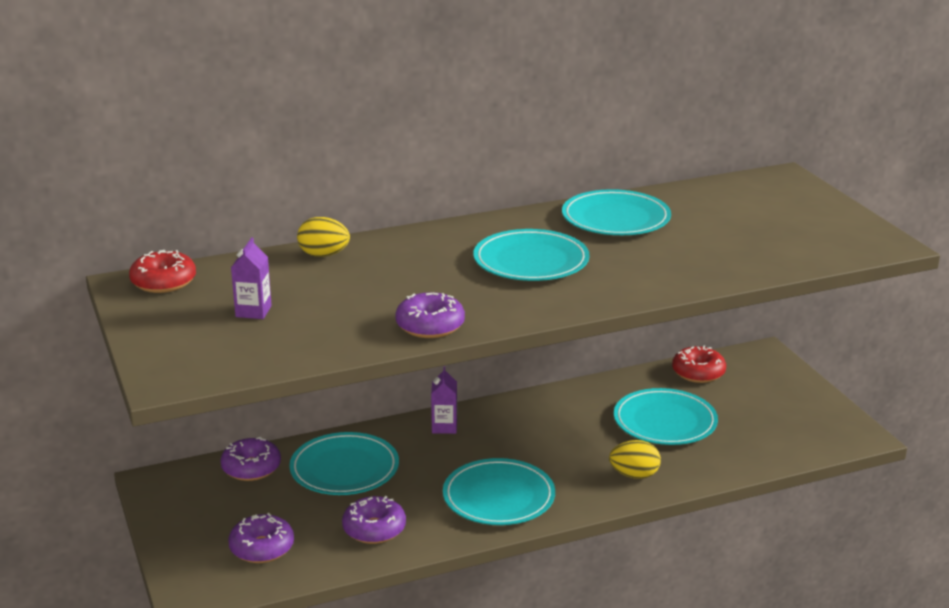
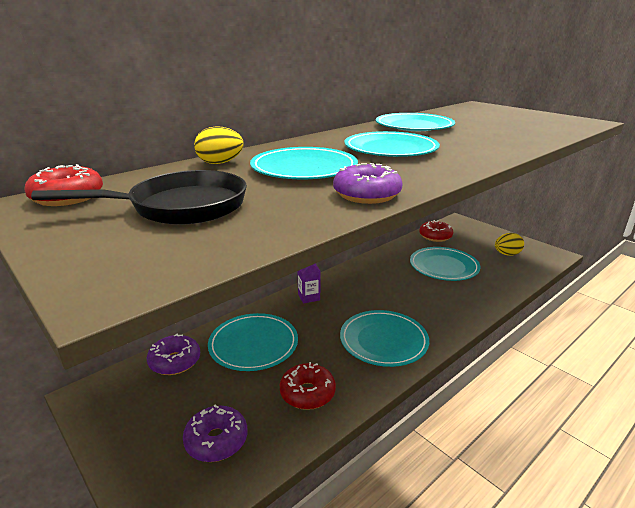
camera: 20 degrees left, 0 degrees up
purple carton [231,237,272,319] -> black pan [31,170,247,225]
purple donut [342,496,406,544] -> red donut [280,362,336,410]
yellow egg [609,440,661,479] -> yellow egg moved to [495,233,524,256]
none -> turquoise plate [250,147,358,179]

